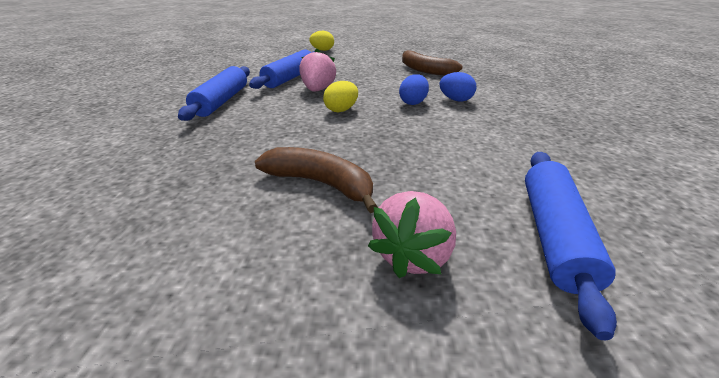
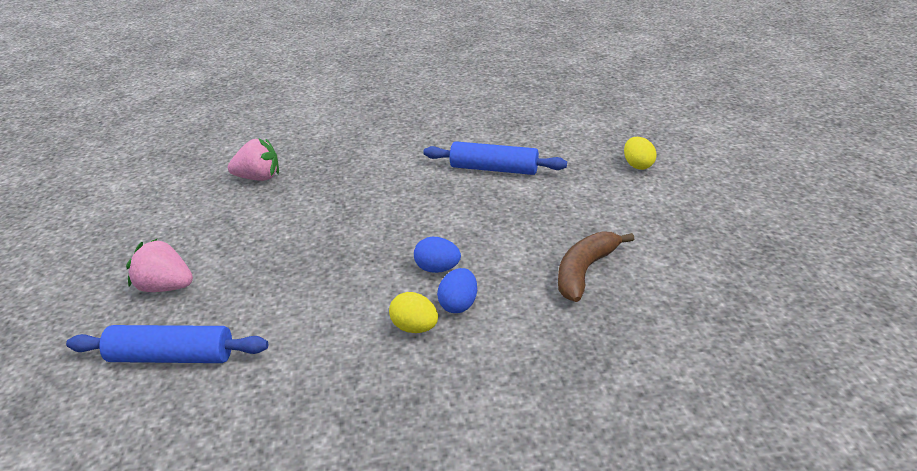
camera: 80 degrees right, 0 degrees up
blue rolling pin [178,66,250,121] -> none
brown banana [255,147,378,213] -> none
pink strawberry [299,49,336,92] -> pink strawberry moved to [228,138,279,181]
yellow egg [323,81,358,112] -> yellow egg moved to [389,292,438,333]

